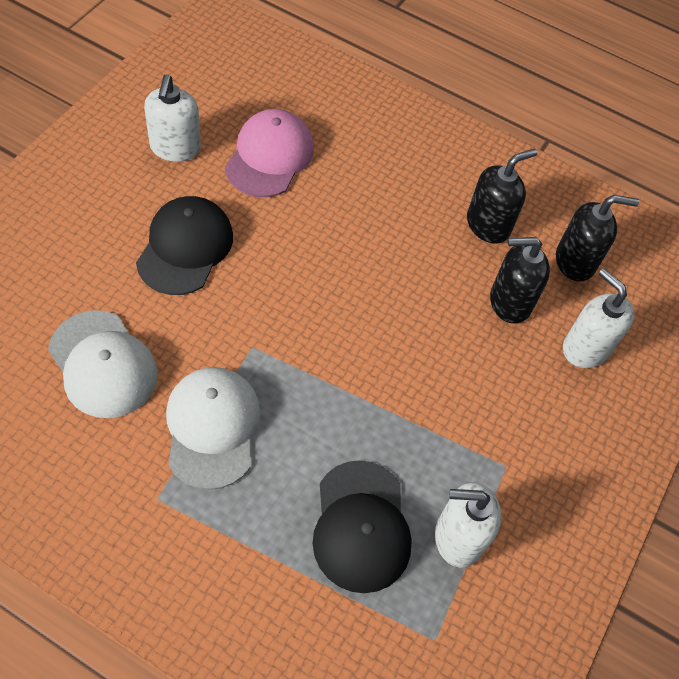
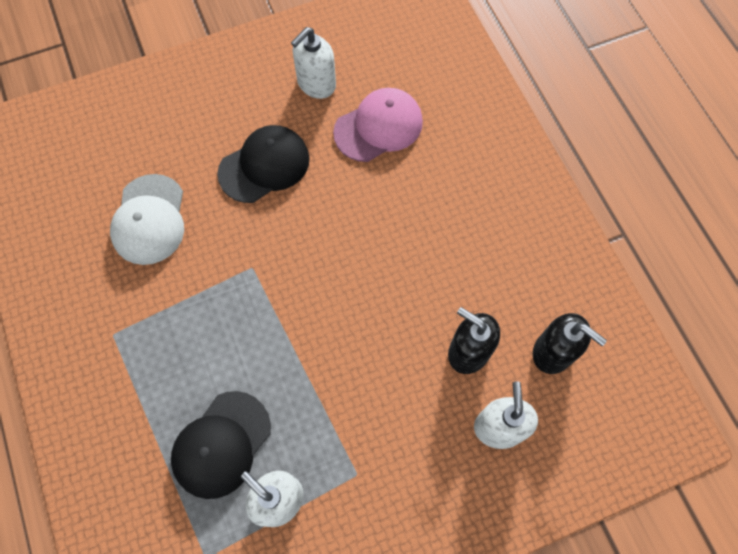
camera: 45 degrees right, 10 degrees up
white cap [166,367,260,490] -> none
black soap dispenser [467,148,537,244] -> none

